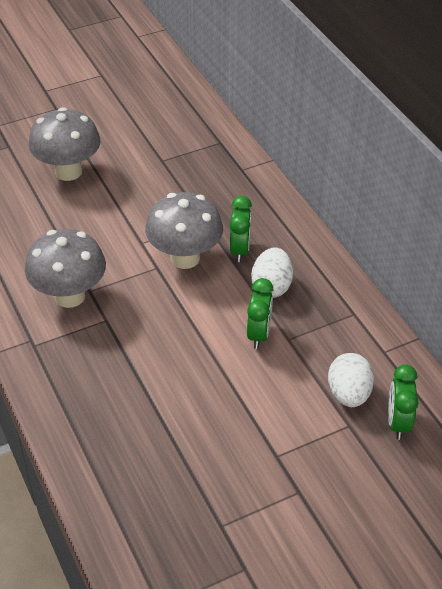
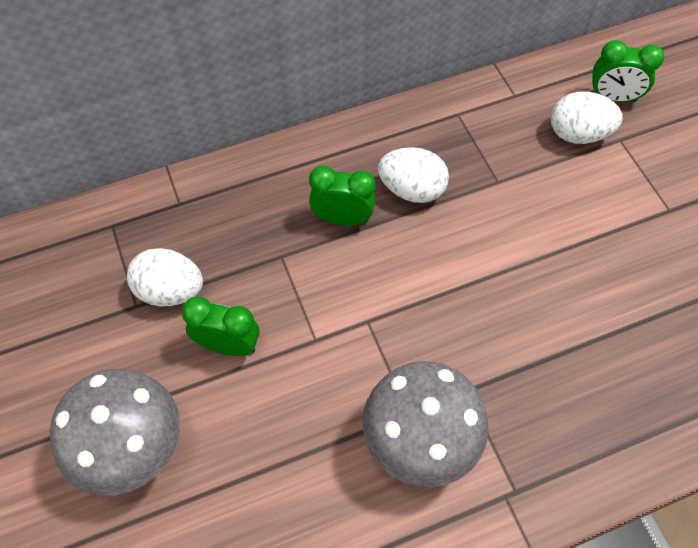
camera: 85 degrees left, 15 degrees up
grey mushroom [145,192,223,269] -> none
green clock [247,278,273,349] -> green clock moved to [182,296,259,356]
none -> white egg [127,248,203,307]

